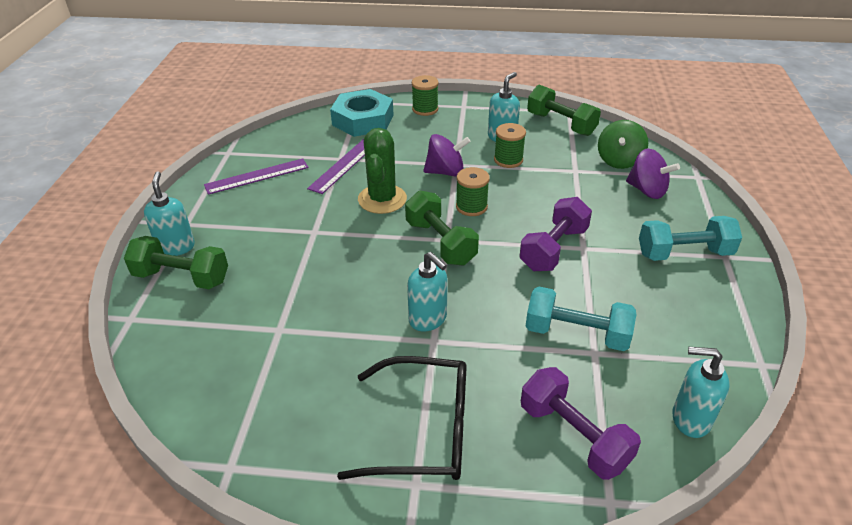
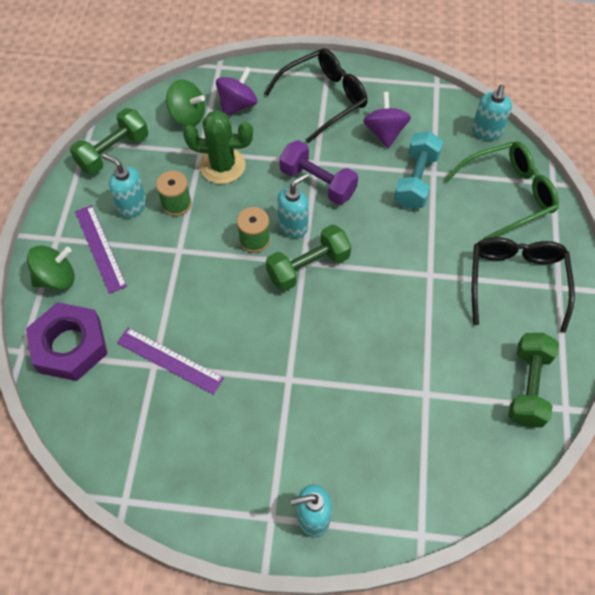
camera: 90 degrees left, 20 degrees up
green dumbbell [124,236,228,289] -> green dumbbell moved to [508,333,559,428]
purple ruler [204,158,309,195] -> purple ruler moved to [75,205,127,294]
turquoise nut [330,89,393,137] -> purple nut [26,302,108,381]
green cactus [358,128,407,214] -> green cactus moved to [183,110,253,184]
turquoise soap dispenser [407,252,448,332] -> turquoise soap dispenser moved to [277,173,309,238]
green spool [412,75,439,116] -> green spinning top [27,245,75,290]
purple spinning top [423,134,471,177] -> purple spinning top moved to [363,92,411,148]
purple dumbbell [521,367,641,480] -> green glasses [445,141,559,239]
turquoise dumbbell [639,216,742,261] -> black glasses [264,48,367,143]

